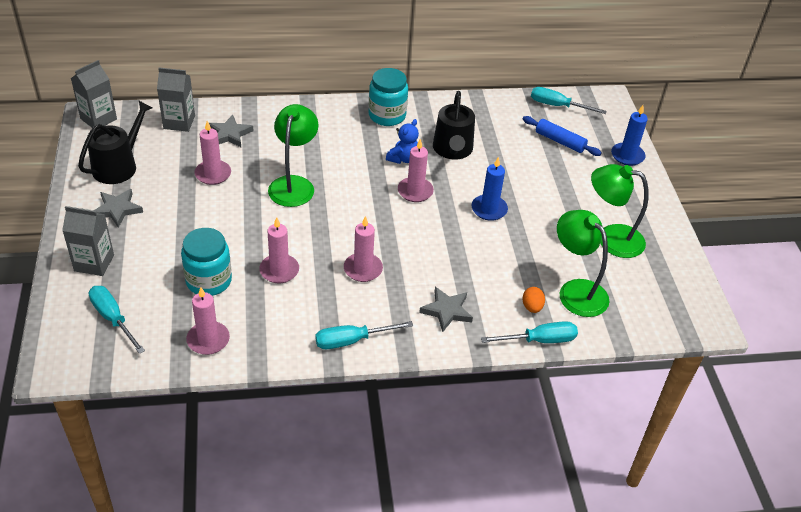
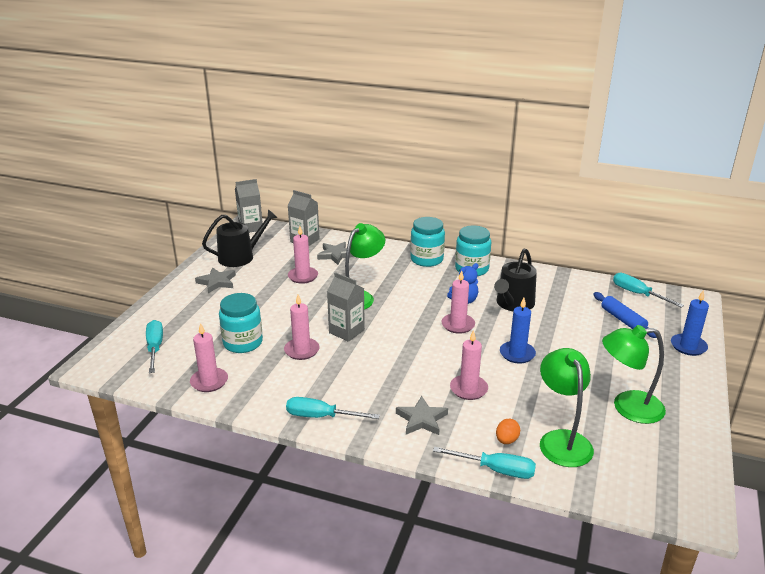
camera: 30 degrees right, 15 degrees down
grey carton [62,206,114,276] -> grey carton moved to [327,272,365,342]
pink candle [344,216,383,282] -> pink candle moved to [450,330,488,400]
green lamp [591,164,649,258] -> green lamp turned 45 degrees counterclockwise [602,325,666,424]
none -> turquoise jar [410,217,445,267]

